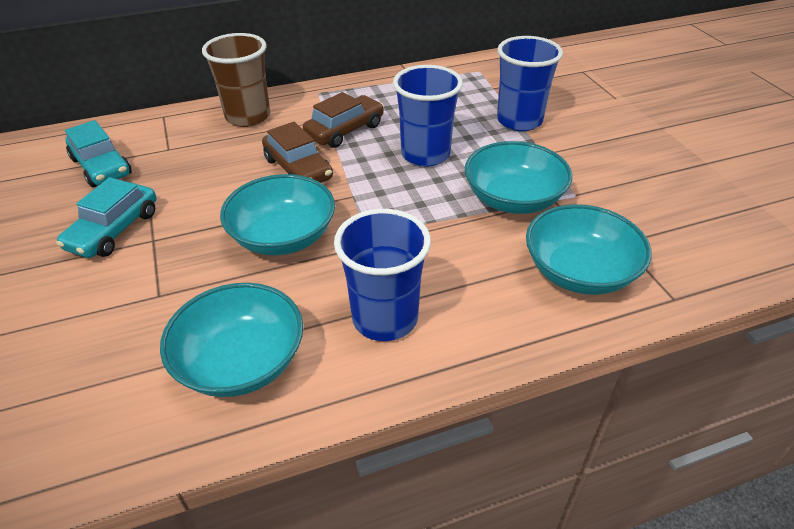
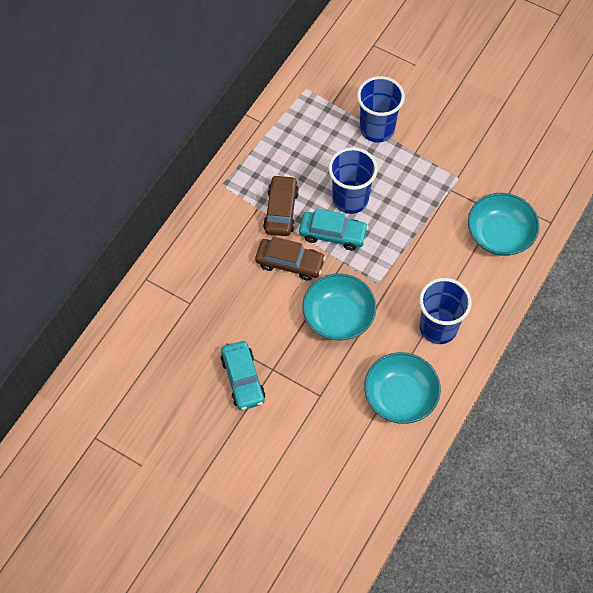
camera: 40 degrees left, 20 degrees up
turquoise car [65,120,132,187] -> turquoise car moved to [299,208,369,250]
brown cup [202,33,270,127] -> none
turquoise bowl [465,141,572,214] -> none

